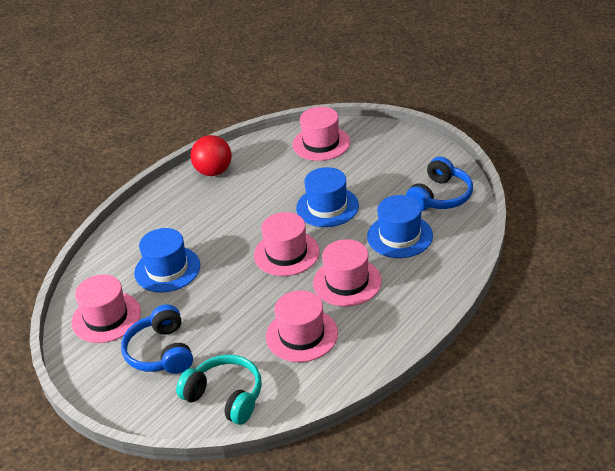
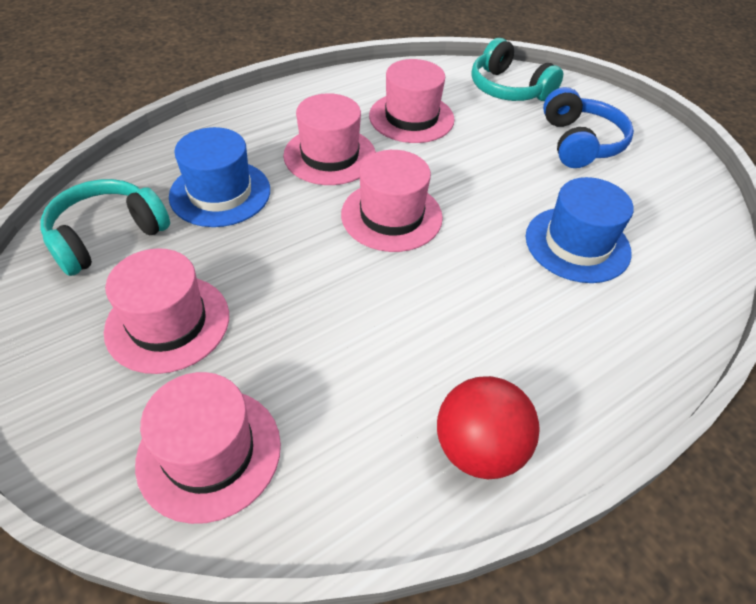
camera: 170 degrees left, 10 degrees up
pink hat [71,274,141,343] -> pink hat moved to [104,248,229,374]
blue hat [296,167,359,227] -> none
blue headphones [406,157,473,211] -> turquoise headphones [40,179,170,276]

